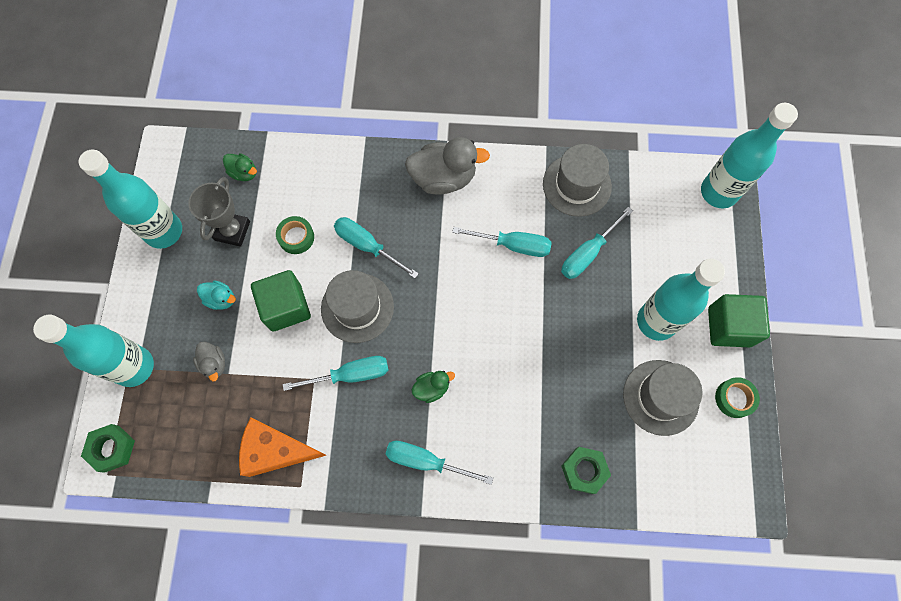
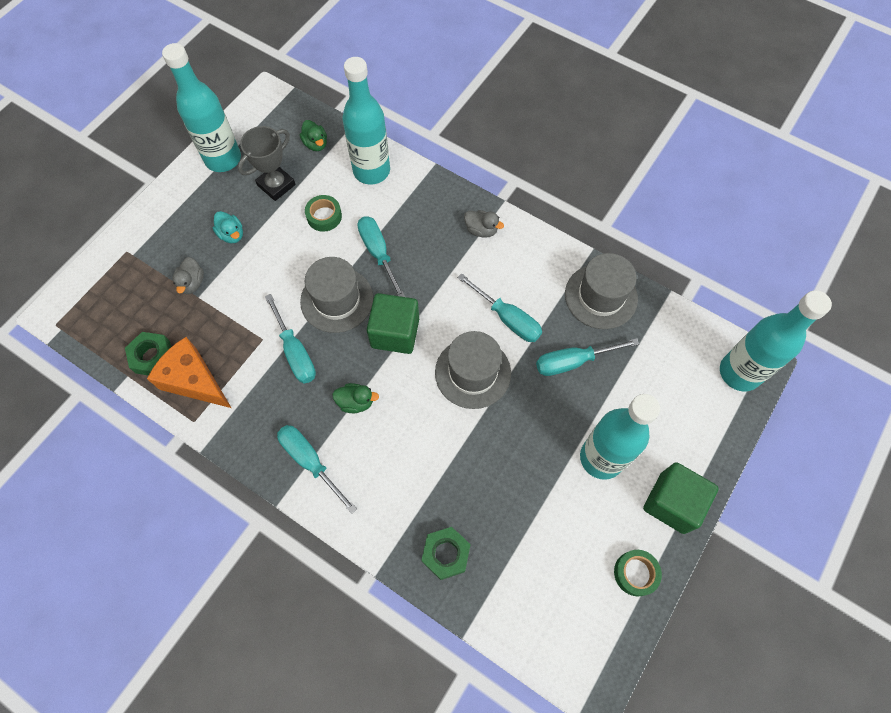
camera: 30 degrees right, 5 degrees down
turquoise bottle [33,315,154,387] -> turquoise bottle moved to [343,57,390,185]
green nut [81,424,135,473] -> green nut moved to [125,332,171,376]
green cube [251,270,311,332] -> green cube moved to [367,293,419,354]
turquoise screwdriver [283,356,389,391] -> turquoise screwdriver turned 45 degrees clockwise [265,294,316,384]
grey duck [405,137,490,195] -> grey duck [464,210,504,238], size x0.51
grey hat [623,360,703,436] -> grey hat moved to [435,331,511,409]

